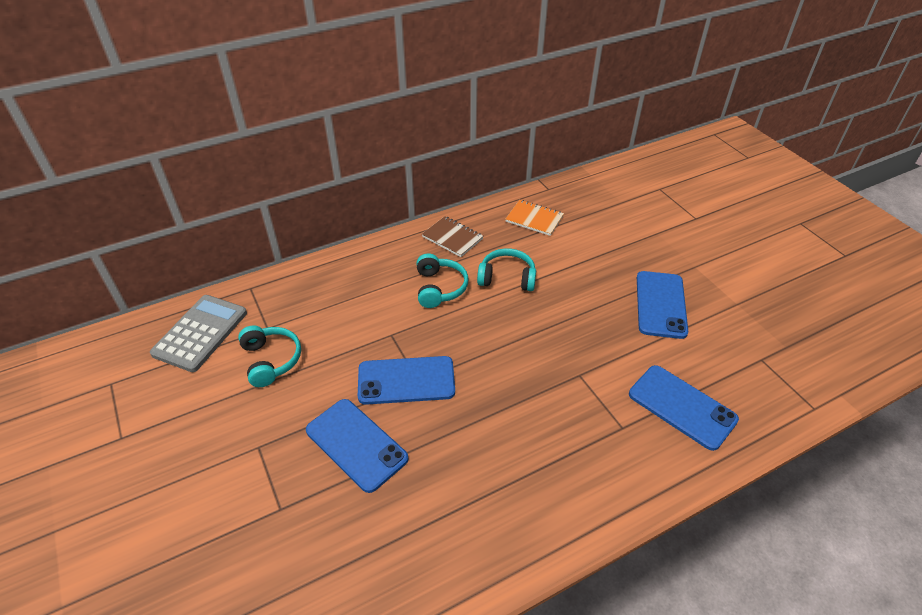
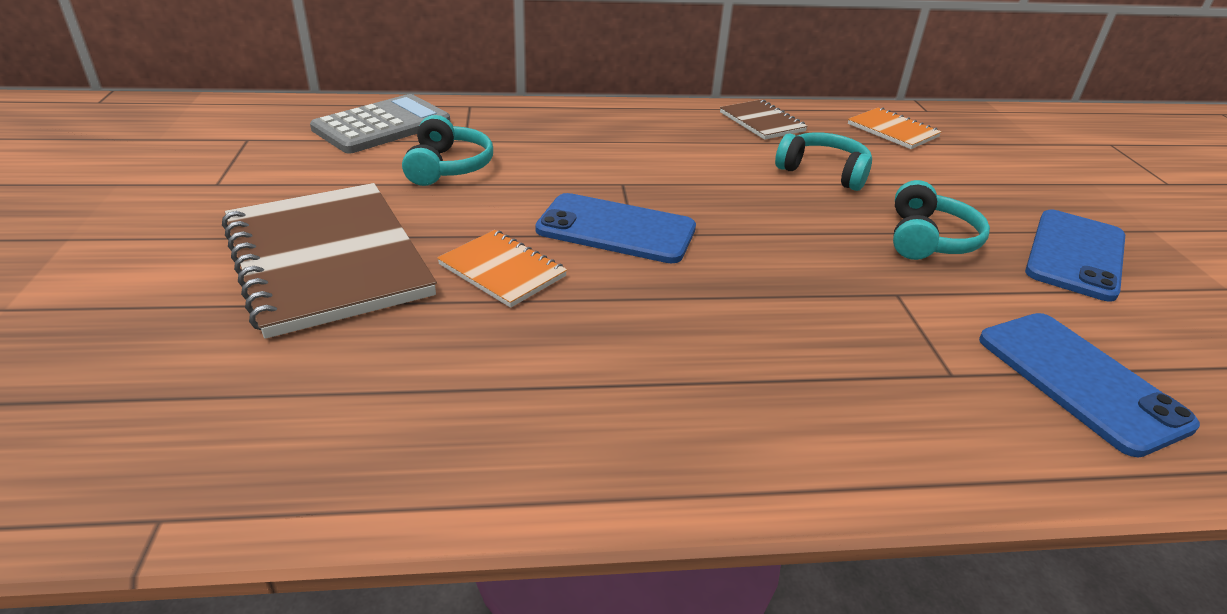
camera: 20 degrees right, 10 degrees down
blue phone [306,399,408,493] -> orange notebook [437,230,567,308]
turquoise headphones [417,253,469,308] -> turquoise headphones moved to [893,180,990,260]
none -> brown notebook [222,183,437,339]

